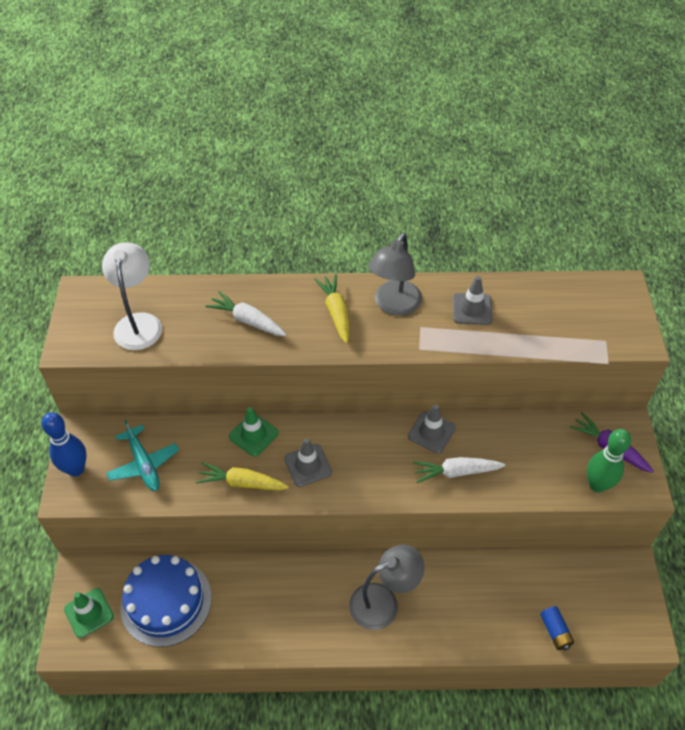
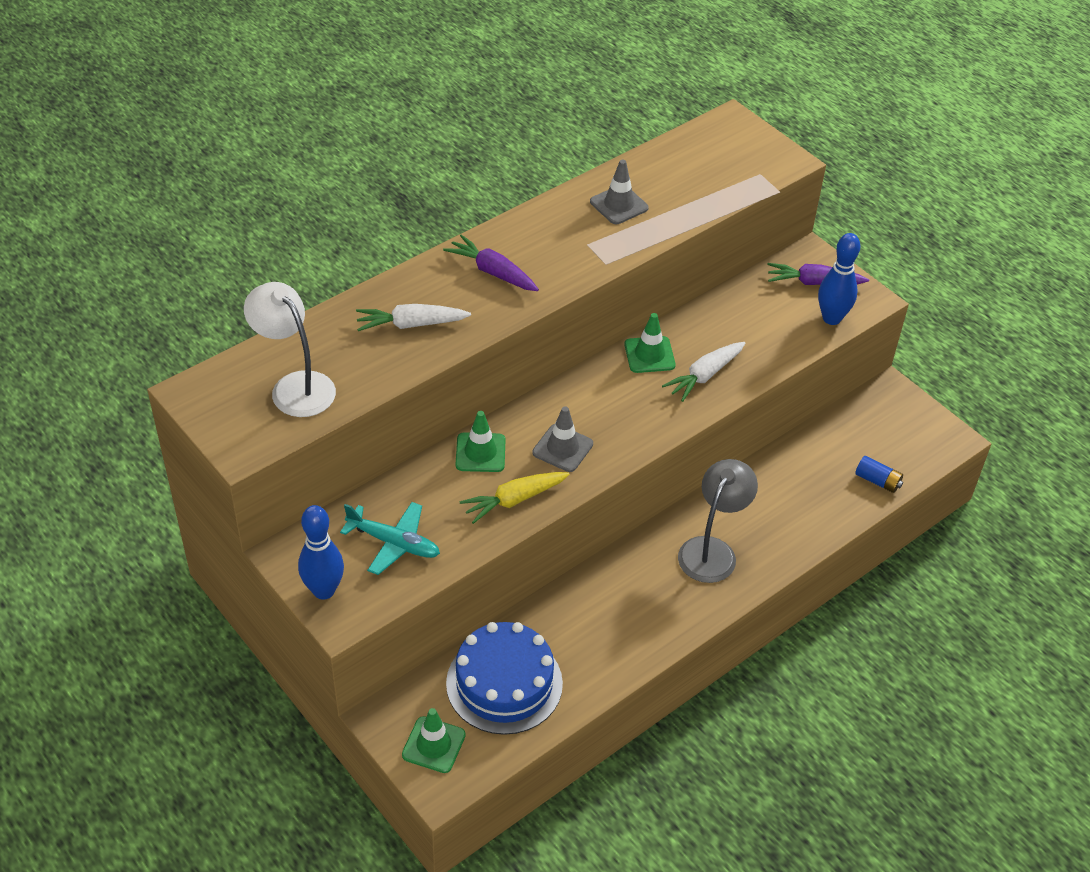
camera: 40 degrees left, 5 degrees down
yellow carrot [314,274,349,344] -> purple carrot [443,235,539,291]
grey lamp [369,233,422,316] -> none
grey traffic cone [408,404,456,453] -> green traffic cone [624,313,676,373]
green bowling pin [587,429,631,492] -> blue bowling pin [818,233,860,325]

